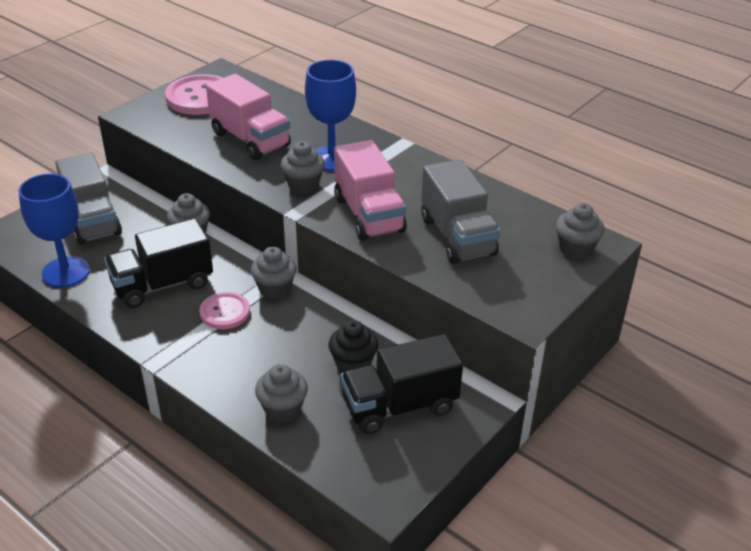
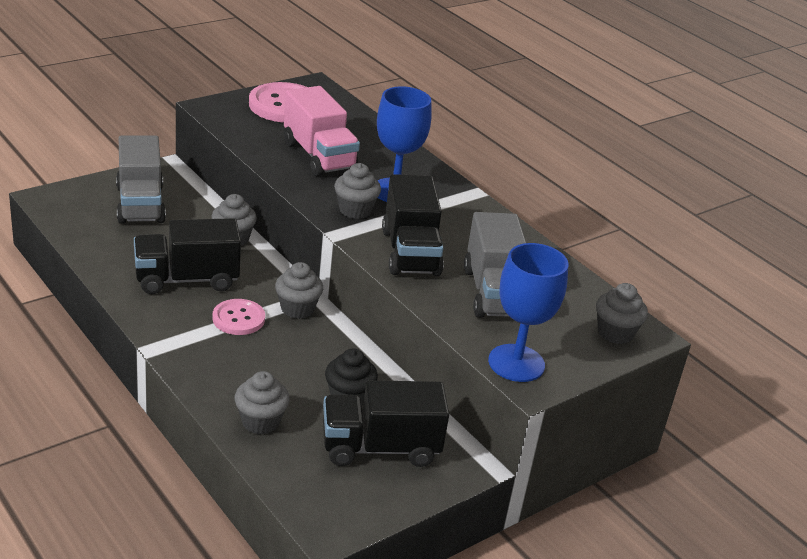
camera: 10 degrees right, 5 degrees down
blue goblet [19,173,90,287] -> blue goblet moved to [488,243,568,382]
pink truck [334,140,407,241] -> black truck [382,174,444,276]

